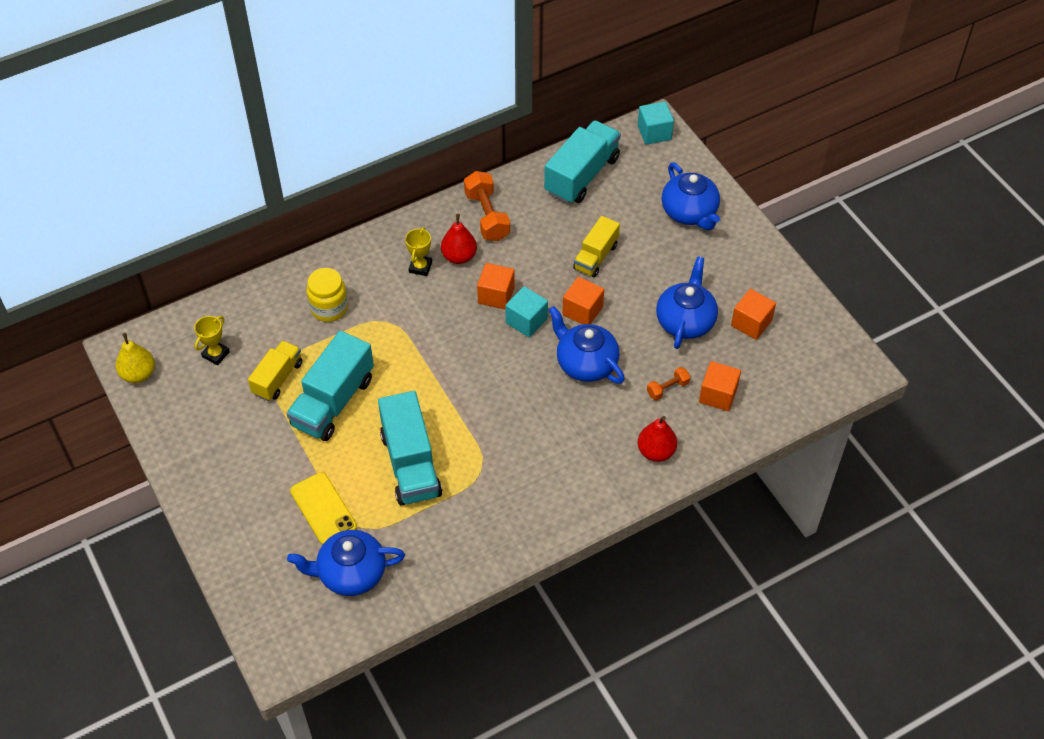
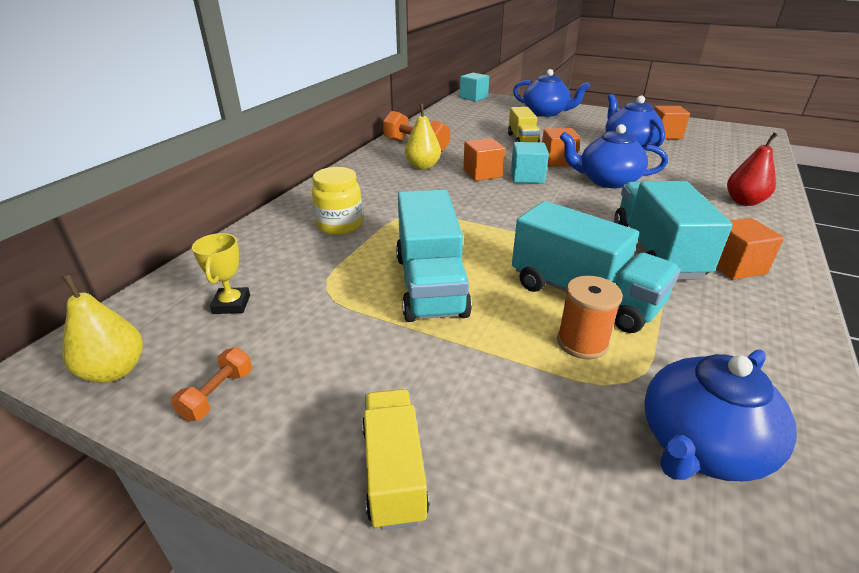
camera: 35 degrees left, 20 degrees down
yellow truck [248,340,303,401] -> yellow truck moved to [362,389,430,530]
yellow phone [290,472,357,545] -> none
yellow trophy [405,227,432,276] -> none
red pear [441,214,477,264] -> yellow pear [405,104,441,169]
turquoise truck [544,120,621,204] -> turquoise truck moved to [614,181,733,280]
orange dumbbell [647,367,690,400] -> orange dumbbell moved to [171,347,252,421]
orange cube [699,361,741,411] -> orange cube moved to [716,218,784,280]
none -> orange spool [557,276,623,359]

